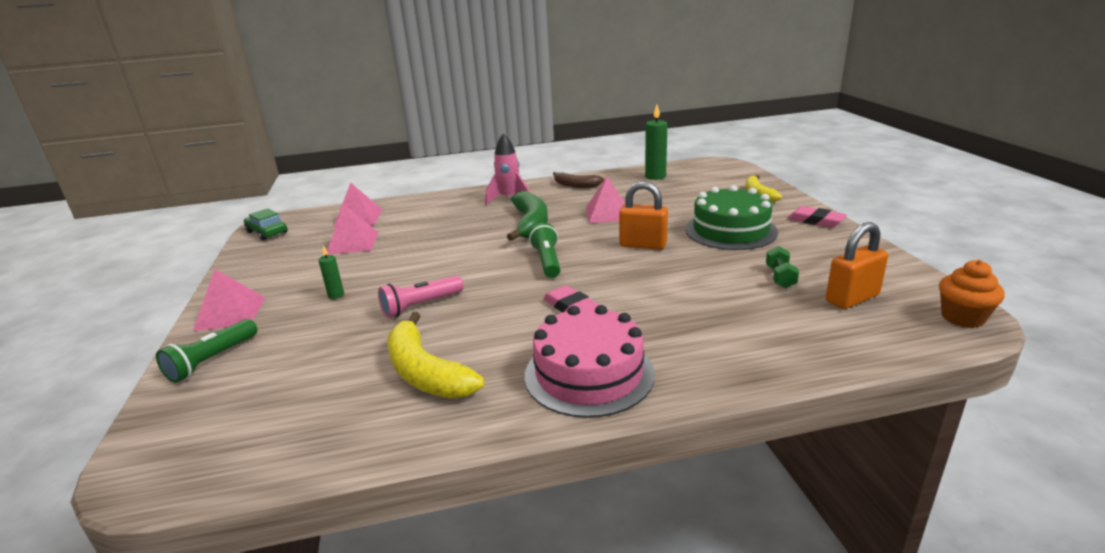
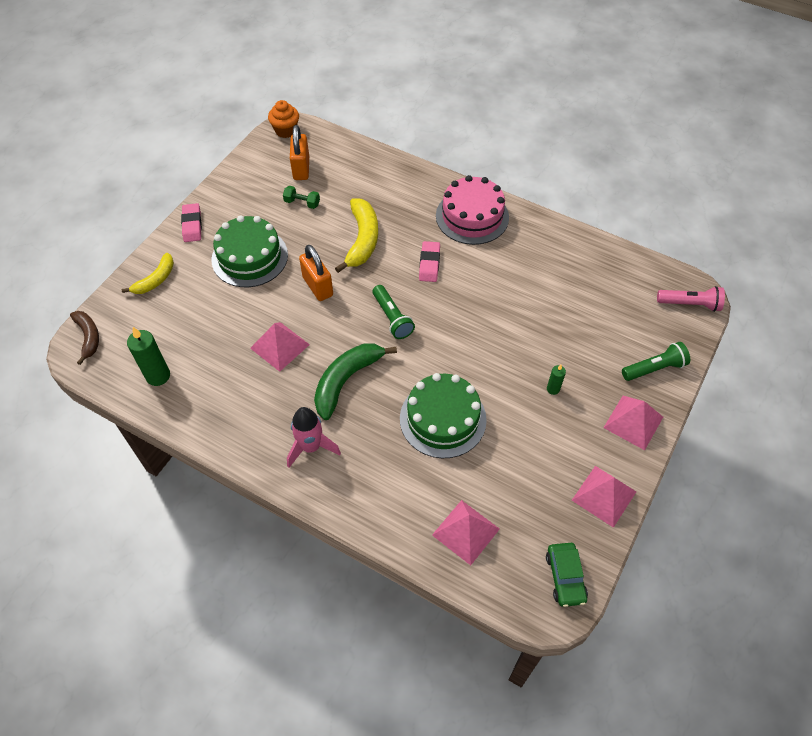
camera: 140 degrees left, 30 degrees up
pink pyramid [327,205,379,255] -> pink pyramid moved to [572,466,636,528]
pink flashlight [378,275,463,318] -> pink flashlight moved to [657,286,725,312]
yellow banana [387,312,484,398] -> yellow banana moved to [335,198,378,273]
green flashlight [529,223,560,278] -> green flashlight turned 60 degrees counterclockwise [372,285,415,339]
brown banana [553,172,604,188] -> brown banana moved to [70,311,99,365]
green dumbbell [766,246,799,288] -> green dumbbell turned 60 degrees clockwise [283,186,320,209]
orange padlock [826,222,888,309] -> orange padlock turned 75 degrees clockwise [290,125,309,180]
none -> green cake [400,373,487,458]

